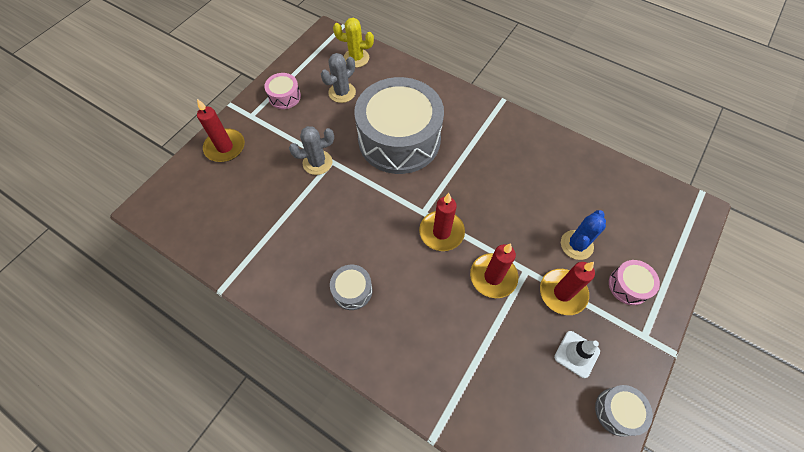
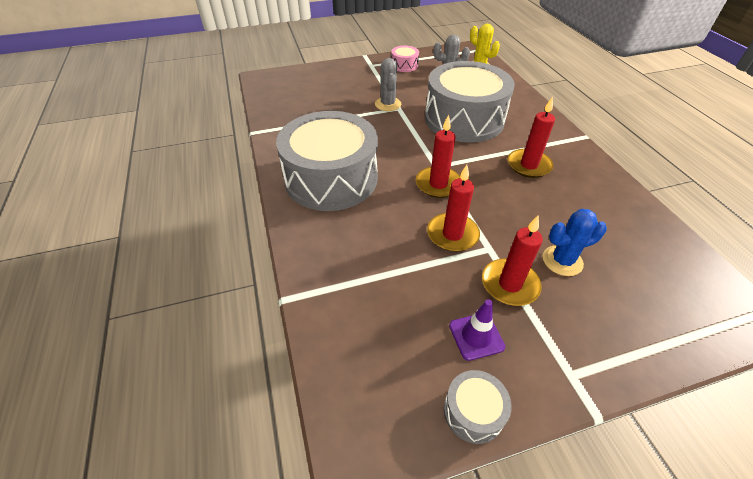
camera: 40 degrees right, 15 degrees down
red candle [197,99,245,162] -> red candle moved to [508,97,555,178]
grey cactus [289,126,334,175] -> grey cactus turned 60 degrees clockwise [375,58,401,111]
grey drum [330,265,372,310] -> grey drum [276,111,378,211], size x2.45
white traffic cone [554,331,600,378] -> purple traffic cone [449,299,505,361]
pink drum [609,260,660,305] -> none

